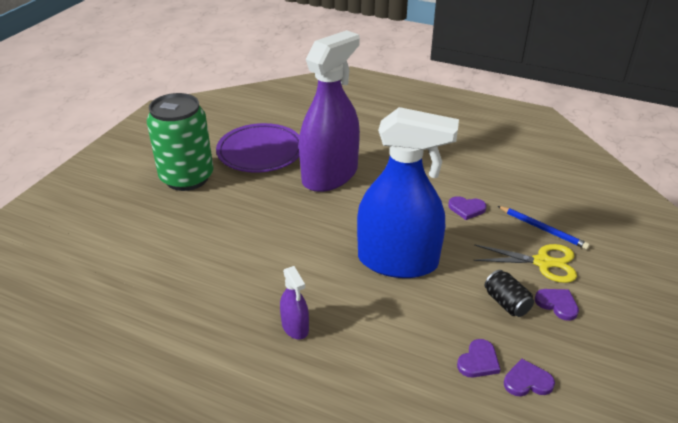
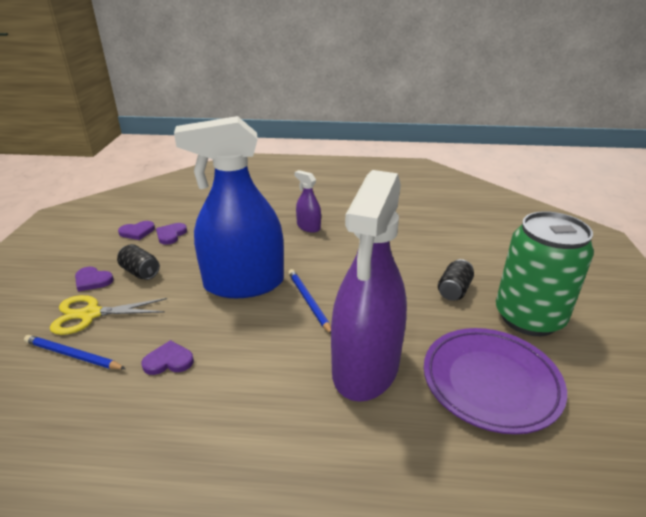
camera: 160 degrees right, 5 degrees down
none -> blue pencil [288,269,331,334]
none -> black can [438,259,474,301]

